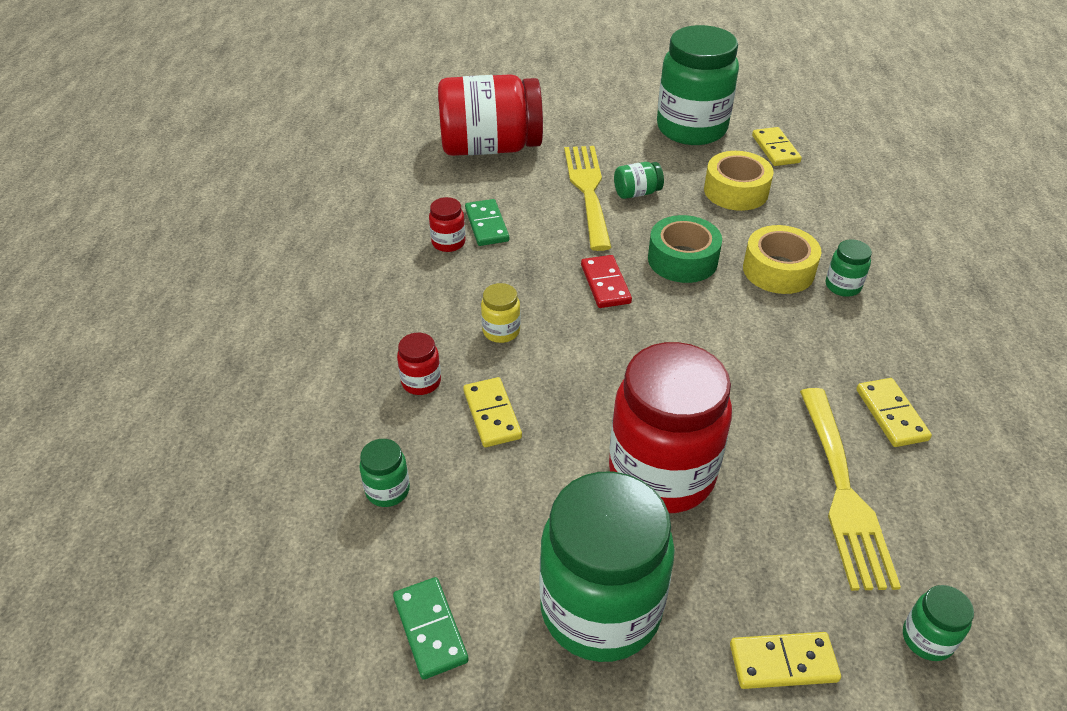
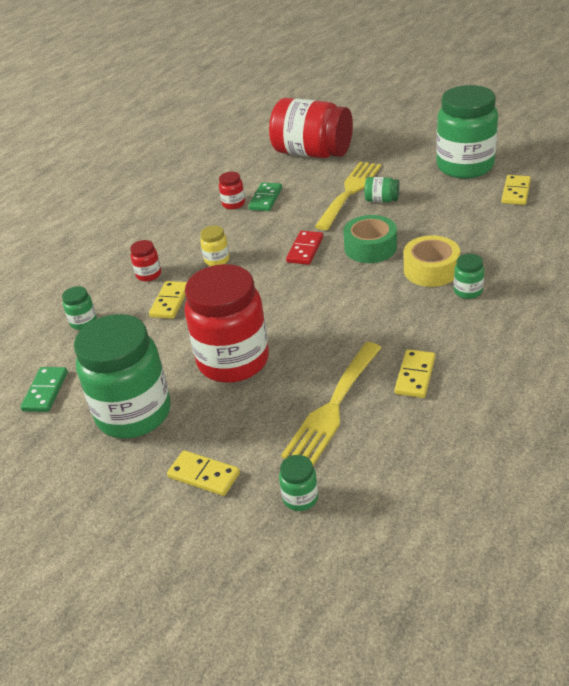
camera: 35 degrees right, 5 degrees down
yellow tape [704,151,774,211] -> none

